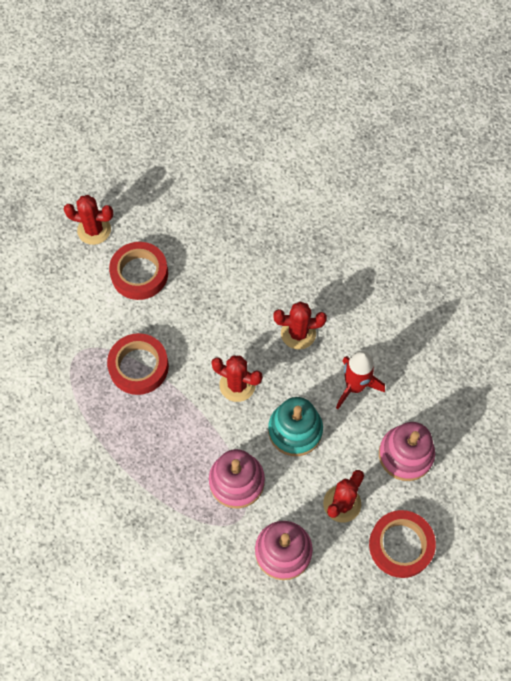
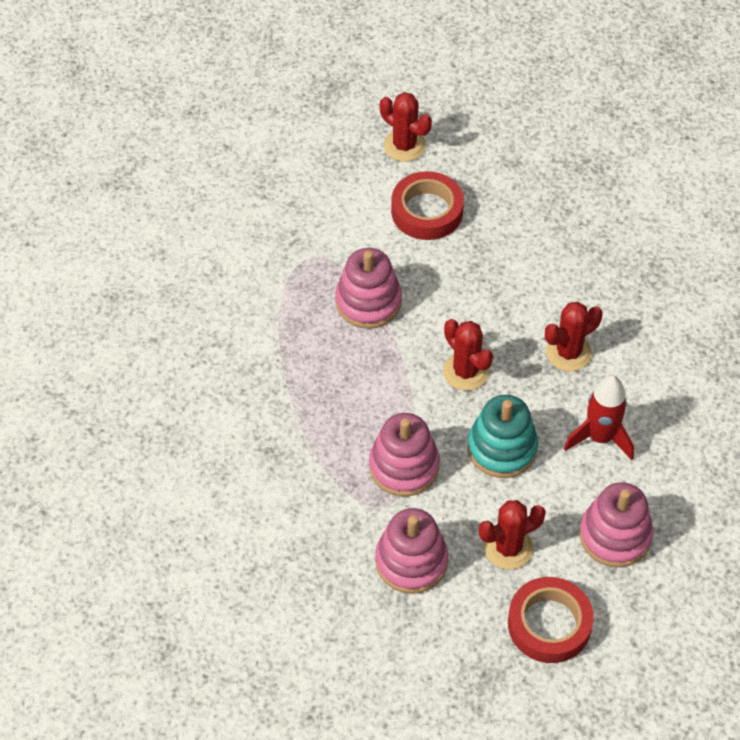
camera: 30 degrees right, 10 degrees down
red tape [107,333,169,395] -> pink stacking toy [335,248,402,329]
red cactus [274,301,327,350] -> red cactus turned 60 degrees counterclockwise [545,302,603,372]

